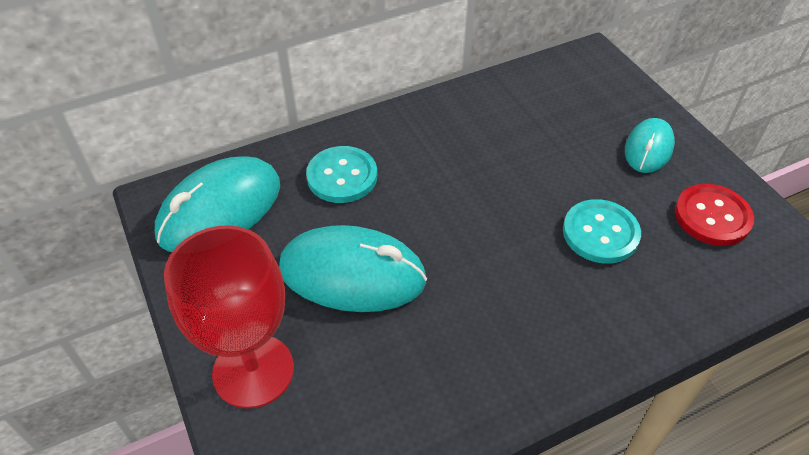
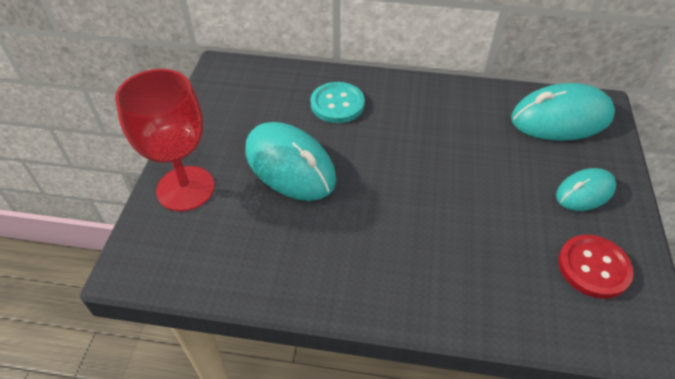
camera: 35 degrees right, 0 degrees up
turquoise mouse [155,156,280,252] -> turquoise mouse moved to [511,83,615,141]
turquoise button [563,199,641,264] -> none

